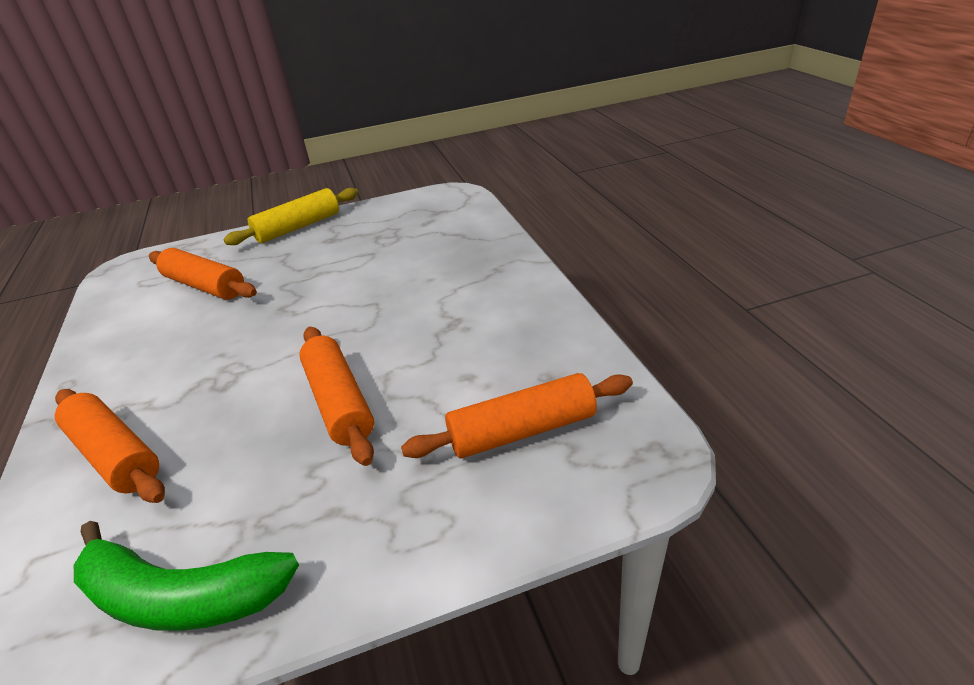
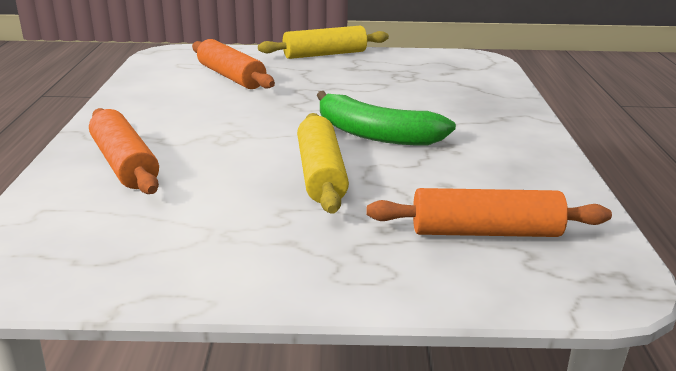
camera: 15 degrees right, 10 degrees down
green banana [74,521,299,631] -> green banana moved to [317,91,456,145]
orange rolling pin [299,327,374,466] -> yellow rolling pin [297,113,349,214]

